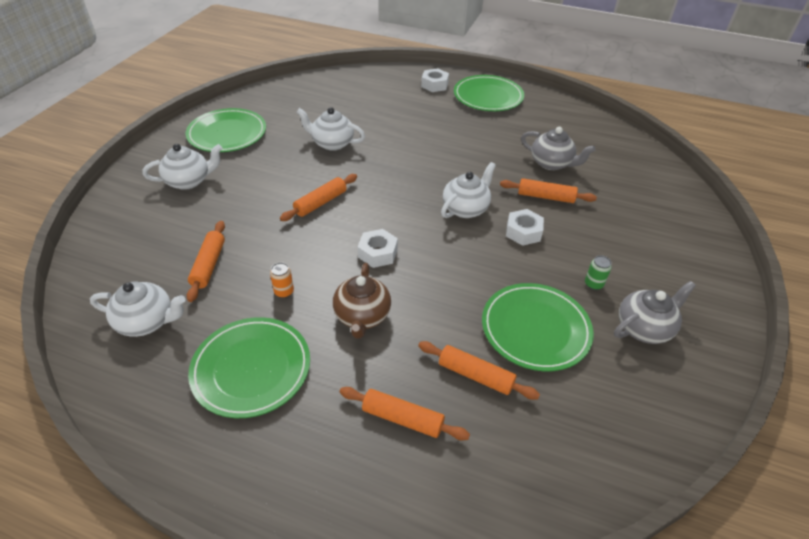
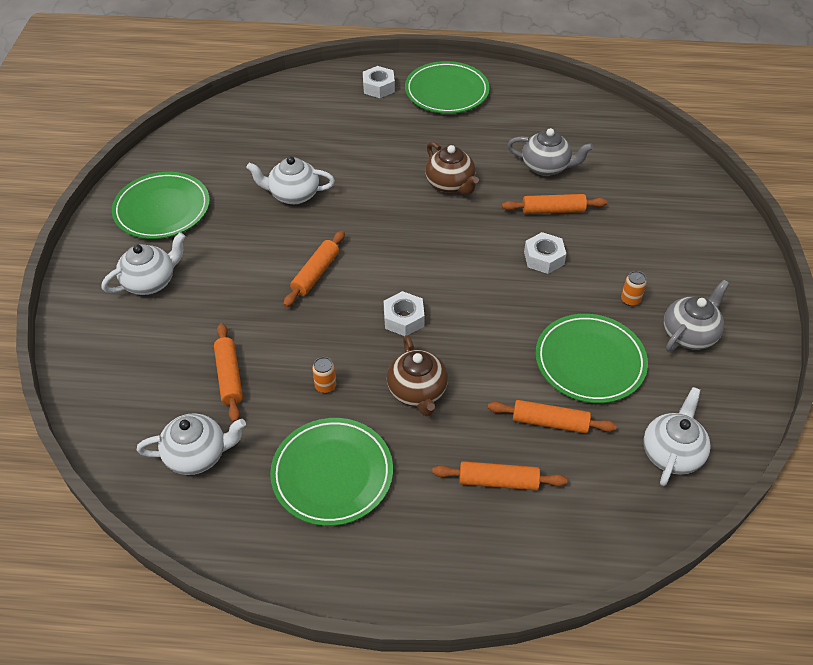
camera: 15 degrees left, 5 degrees up
white teapot [441,162,496,218] -> white teapot moved to [643,387,711,486]
green can [585,255,612,290] -> orange can [621,271,647,306]
none -> brown teapot [425,142,479,195]

